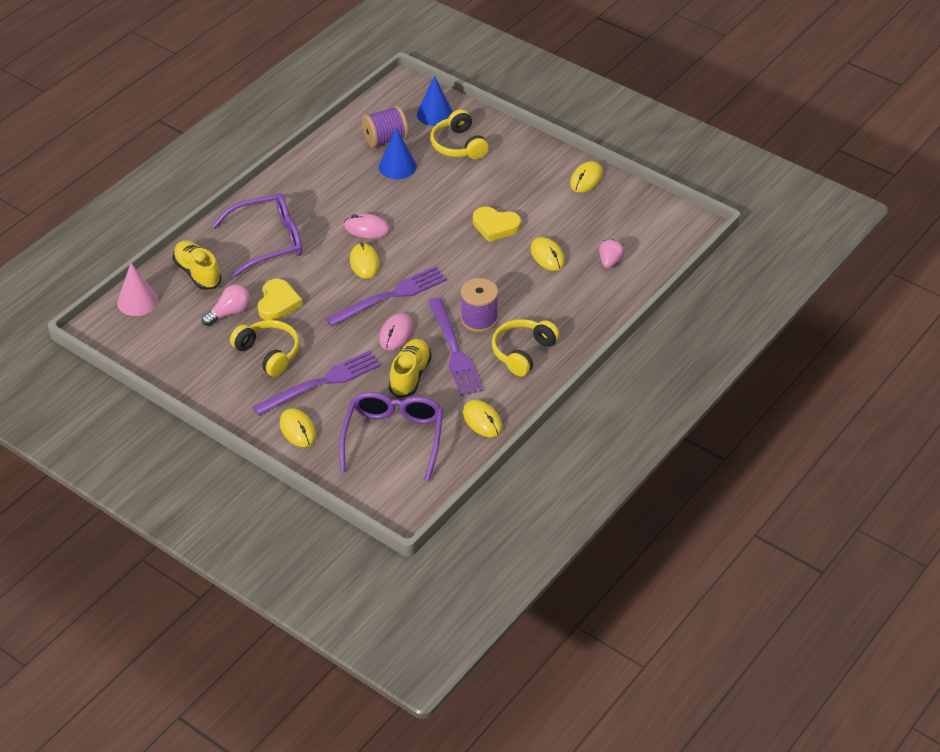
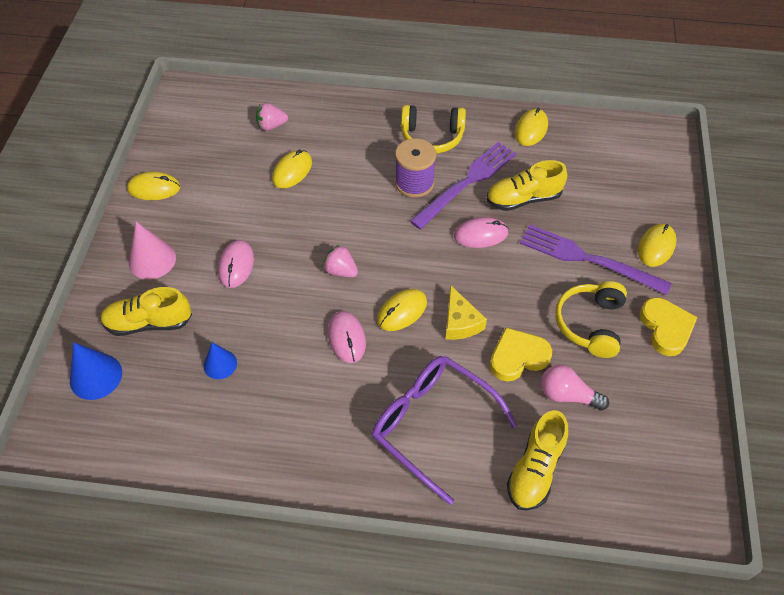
camera: 120 degrees left, 10 degrees up
pink cone [117,263,158,316] -> pink cone moved to [129,221,176,279]
purple fork [326,266,447,326] -> none
purple glasses [339,392,443,481] -> none
purple spool [362,106,408,148] -> none
blue cone [379,128,417,179] -> blue cone [203,342,237,379], size x0.65
yellow headphones [430,109,489,159] -> yellow shoe [100,287,192,336]
yellow heart [473,207,521,242] -> yellow heart moved to [639,298,697,356]
none -> pink mouse [218,240,254,288]
none -> pink strawberry [323,245,358,278]
none -> yellow cheese [446,286,487,340]

